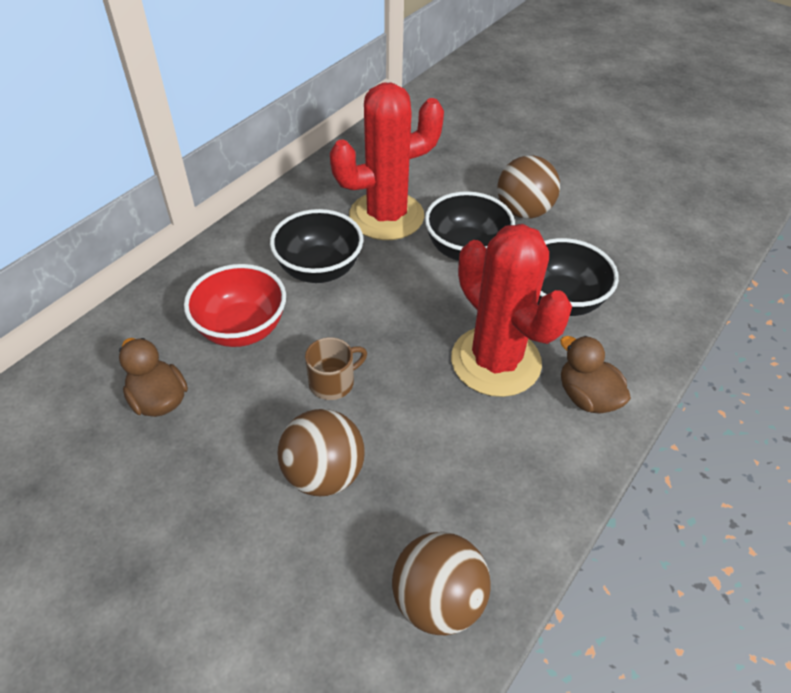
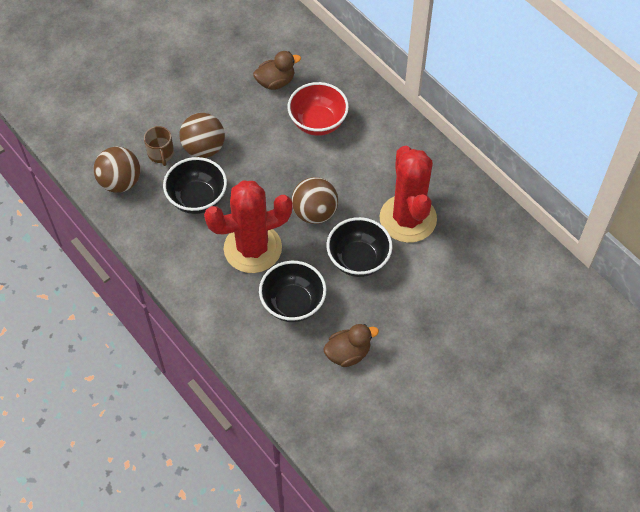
camera: 105 degrees right, 10 degrees up
black bowl [270,209,363,283] -> black bowl moved to [163,157,227,214]
brown mug [305,337,367,400] -> brown mug moved to [144,126,174,166]
brown ball [497,155,560,219] -> brown ball moved to [292,177,338,224]
brown duck [560,336,631,414] -> brown duck moved to [323,324,379,367]

